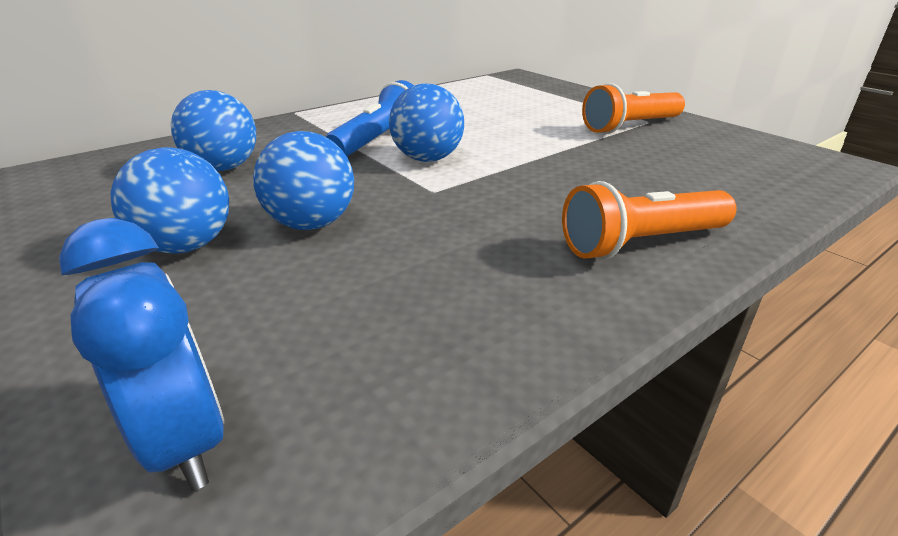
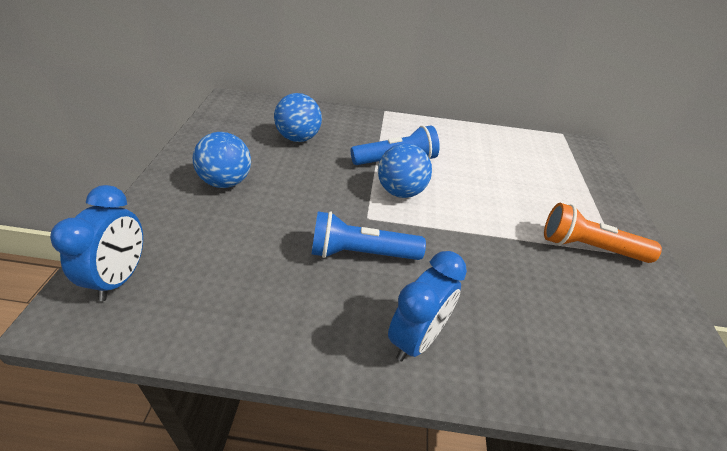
camera: 40 degrees right, 10 degrees up
blue ball [253,131,354,230] -> none
orange flashlight [562,181,737,260] -> blue clock [388,251,467,361]
none -> blue flashlight [312,211,426,260]

